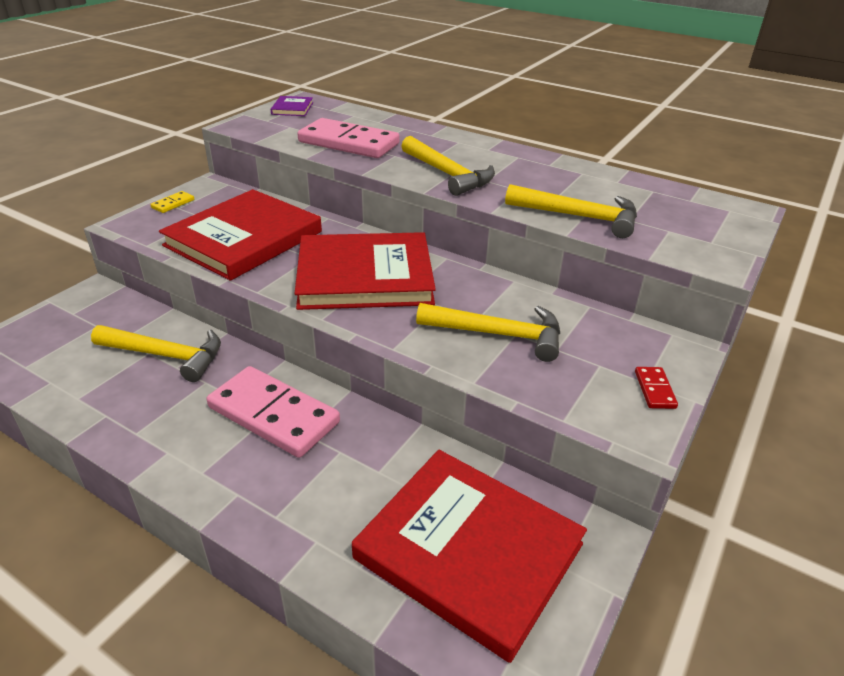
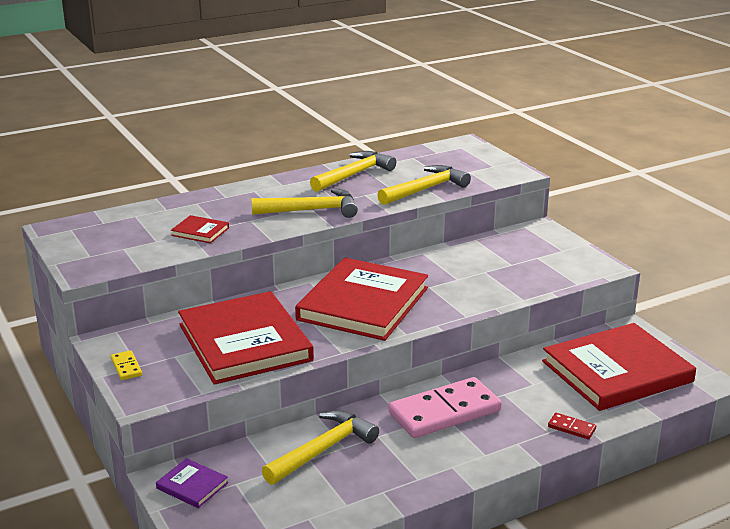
camera: 60 degrees left, 10 degrees down
purple book [271,96,313,116] -> purple book moved to [156,458,228,508]
pink domino [297,118,400,158] -> red book [171,215,229,243]
yellow hammer [416,303,560,362] -> yellow hammer moved to [310,151,396,192]
red domino [635,367,678,409] -> red domino moved to [548,413,596,439]

